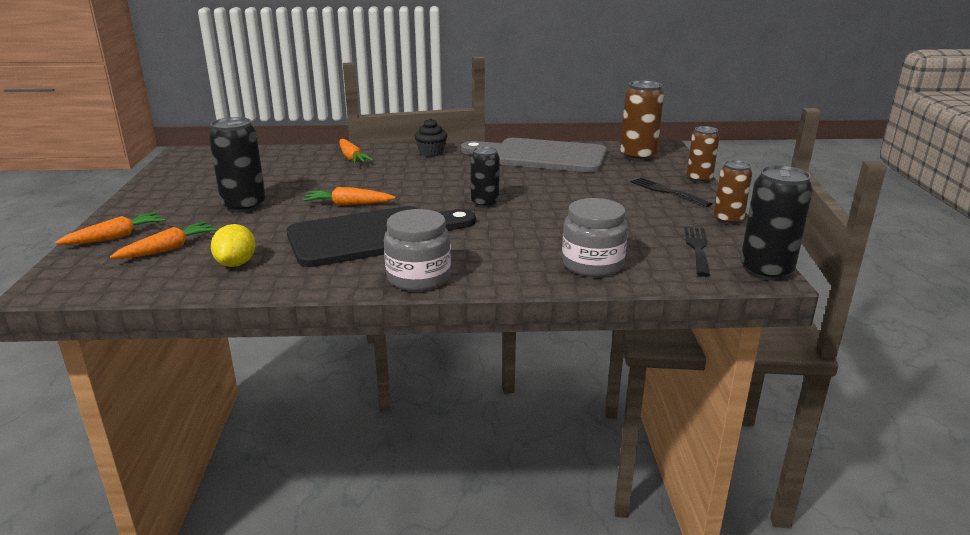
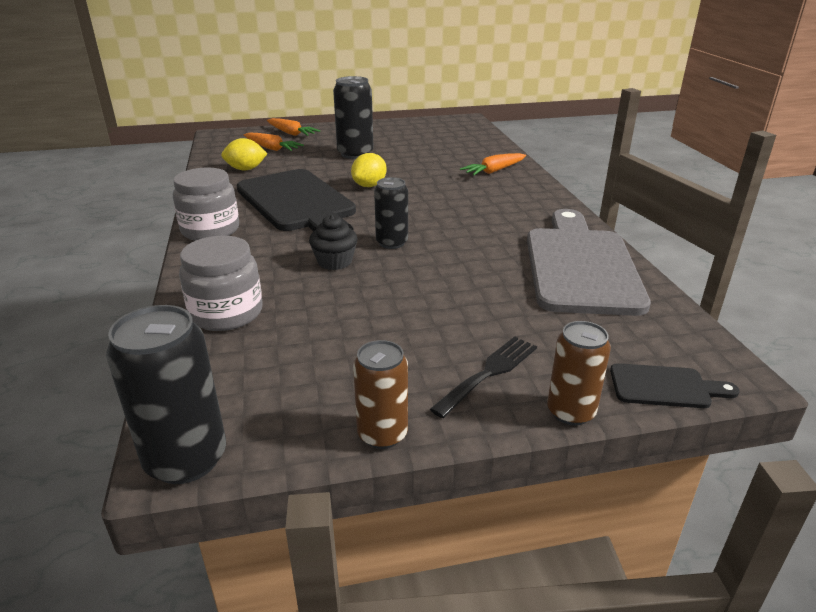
camera: 80 degrees right, 5 degrees up
orange carrot [303,187,395,206] -> yellow lemon [351,153,387,187]
black cupcake [414,118,447,157] -> black cupcake moved to [309,215,358,270]
brown can [620,81,664,162] -> none
black fork [684,227,710,276] -> none
none -> black cutting board [610,363,740,408]

